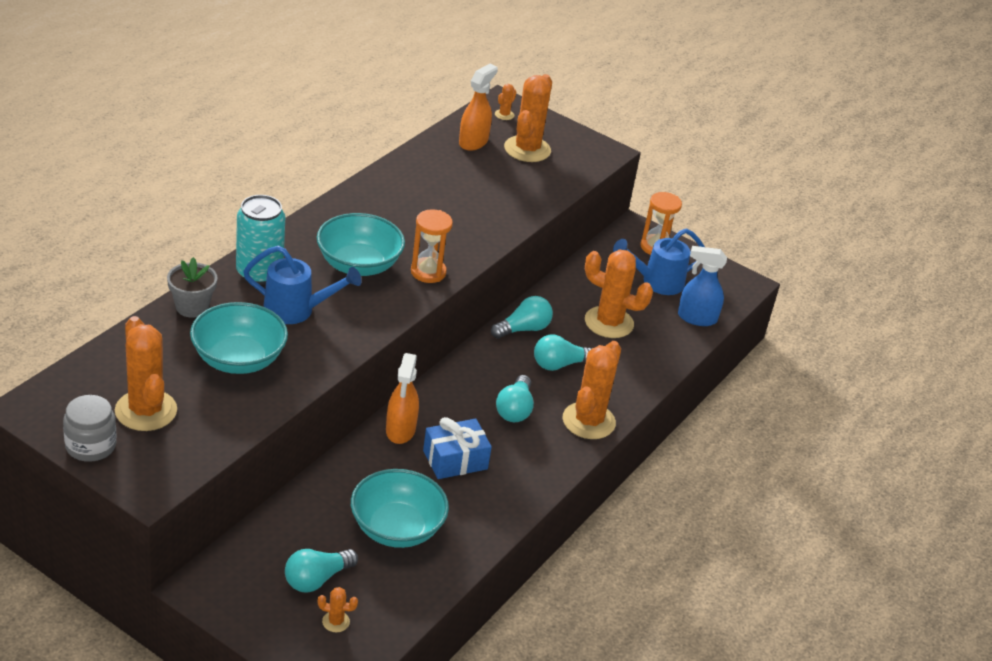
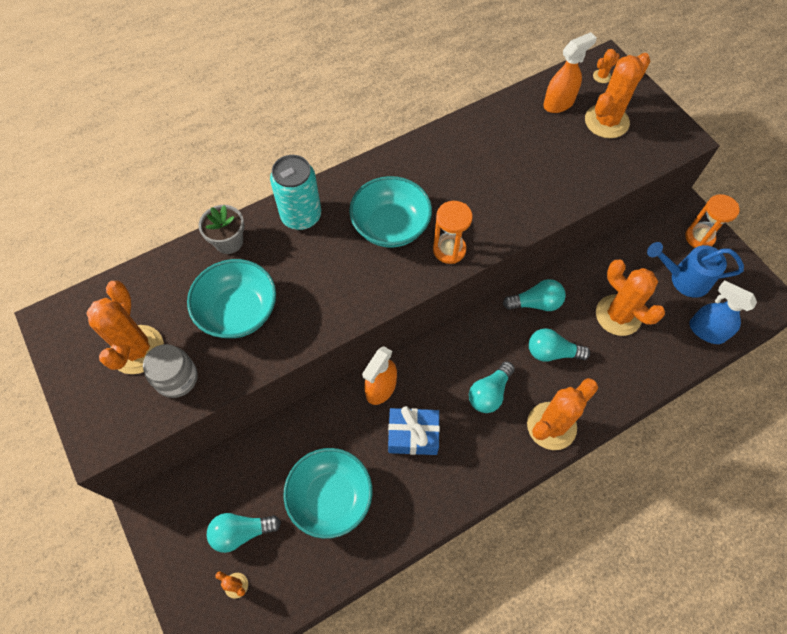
camera: 30 degrees right, 25 degrees up
grey jar [63,395,117,462] -> grey jar moved to [143,344,198,398]
blue watering can [243,246,362,324] -> none

